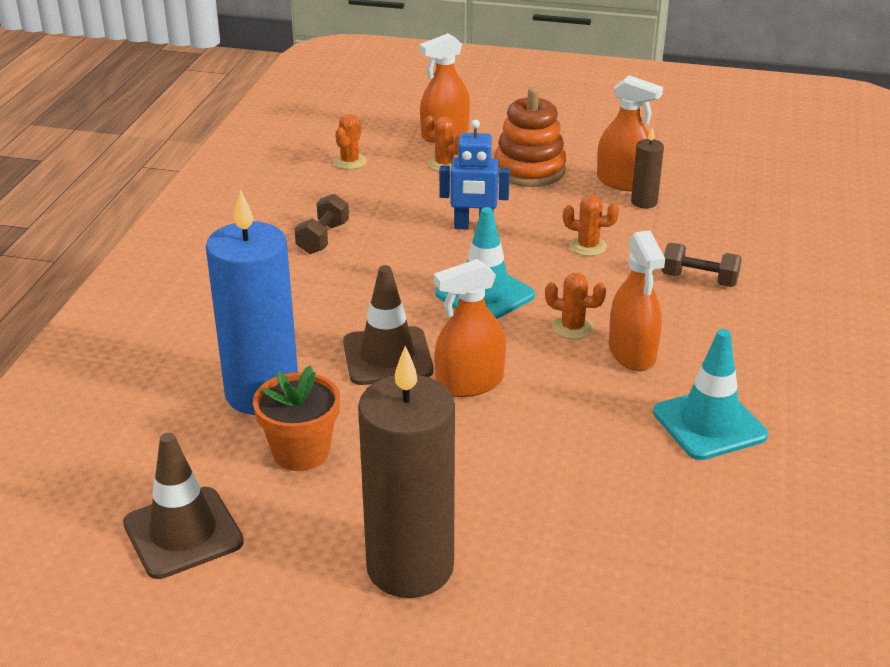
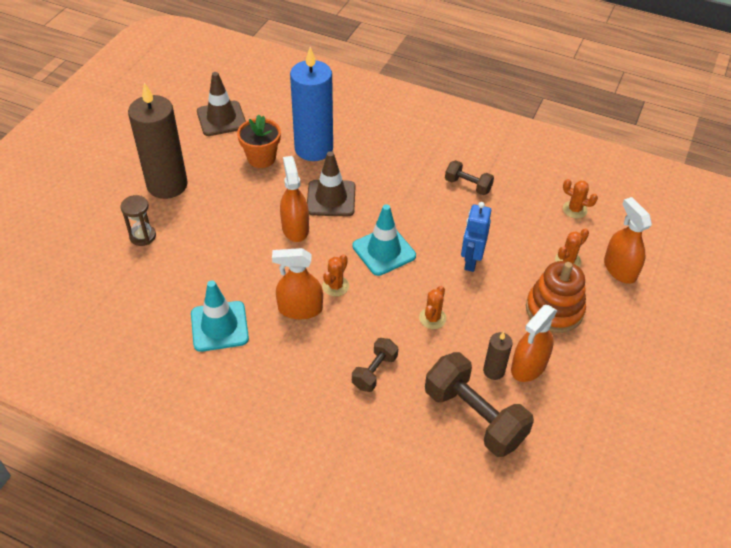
camera: 100 degrees right, 15 degrees up
none -> brown hourglass [120,195,156,246]
none -> brown dumbbell [425,352,534,457]

